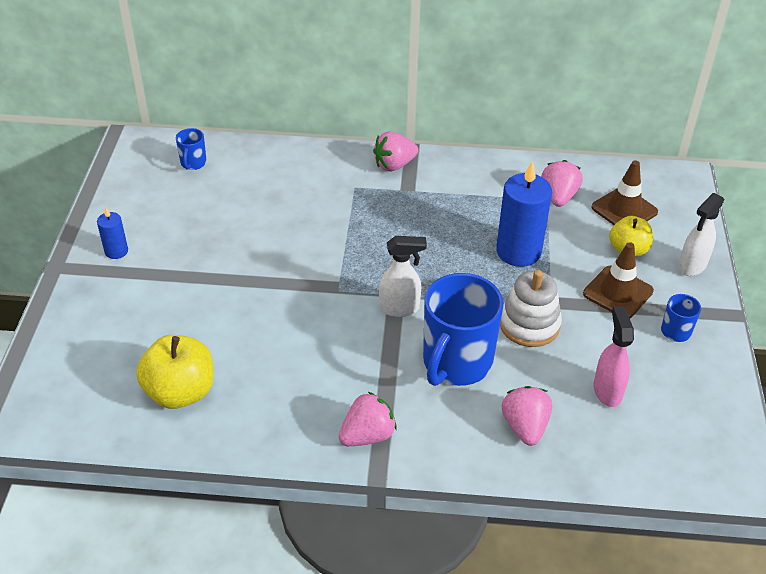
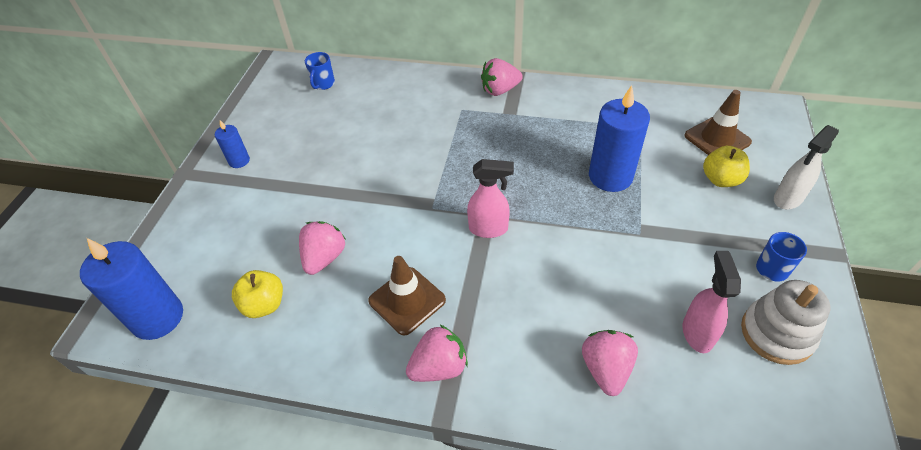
camera: 10 degrees right, 5 degrees up
yellow apple [136,335,214,409] -> yellow apple [232,270,283,318], size x0.65
white spray bottle [379,236,427,317] -> pink spray bottle [467,159,514,238]
blue mug [423,273,504,386] -> none
white stacking toy [500,270,562,347] -> white stacking toy moved to [741,280,830,365]
pink strawberry [542,160,583,207] -> pink strawberry moved to [299,221,346,275]
brown traffic cone [583,242,654,318] -> brown traffic cone moved to [368,256,446,336]
none -> blue candle [80,238,183,340]

